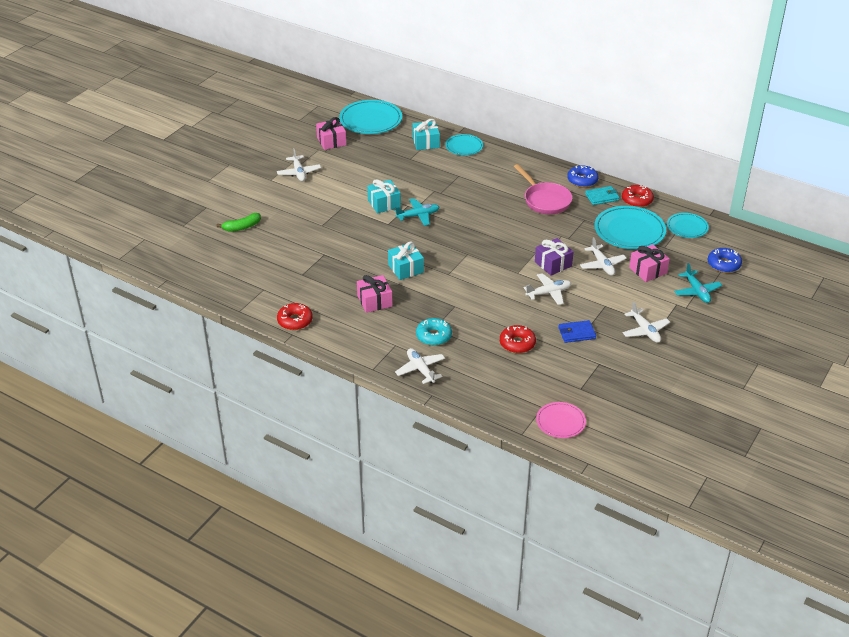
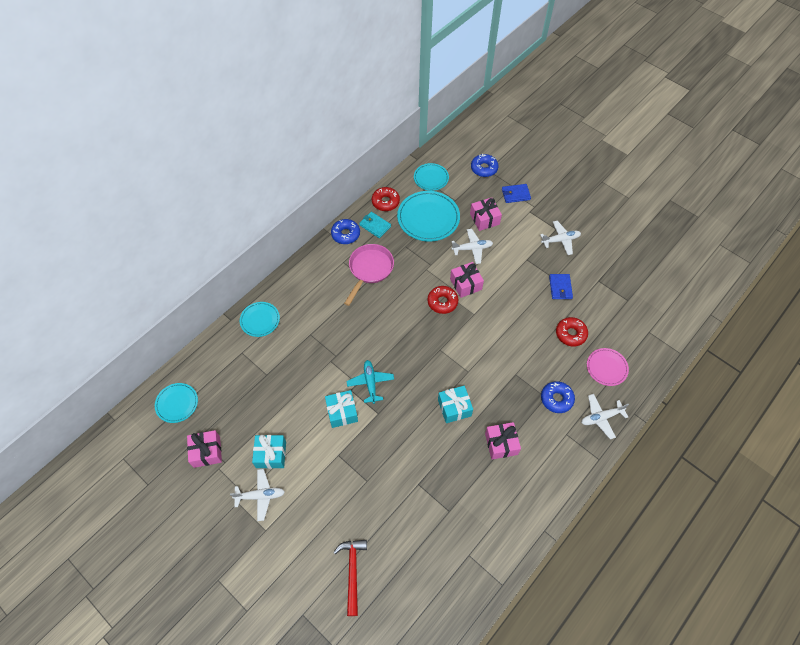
camera: 80 degrees left, 20 degrees up
green banana [216,213,261,232] -> red hammer [333,540,367,616]
red donut [277,303,313,330] -> red donut moved to [427,286,458,314]
turquoise plate [339,100,402,134] -> turquoise plate [155,383,198,423], size x0.58
turquoise gift [412,119,440,150] -> turquoise gift moved to [252,435,286,469]
turquoise donut [416,318,452,346] -> blue donut [541,381,575,413]
pink pan [514,164,572,214] -> pink pan turned 45 degrees counterclockwise [344,244,394,306]
white plane [524,273,571,305] -> none
purple gift [535,238,574,276] -> pink gift [450,262,484,298]
pink plate [536,402,586,438] -> pink plate moved to [587,348,629,386]
turquoise wallet [585,186,619,205] -> turquoise wallet turned 45 degrees counterclockwise [359,212,391,238]
turquoise plane [674,263,722,303] -> blue wallet [502,184,531,203]

